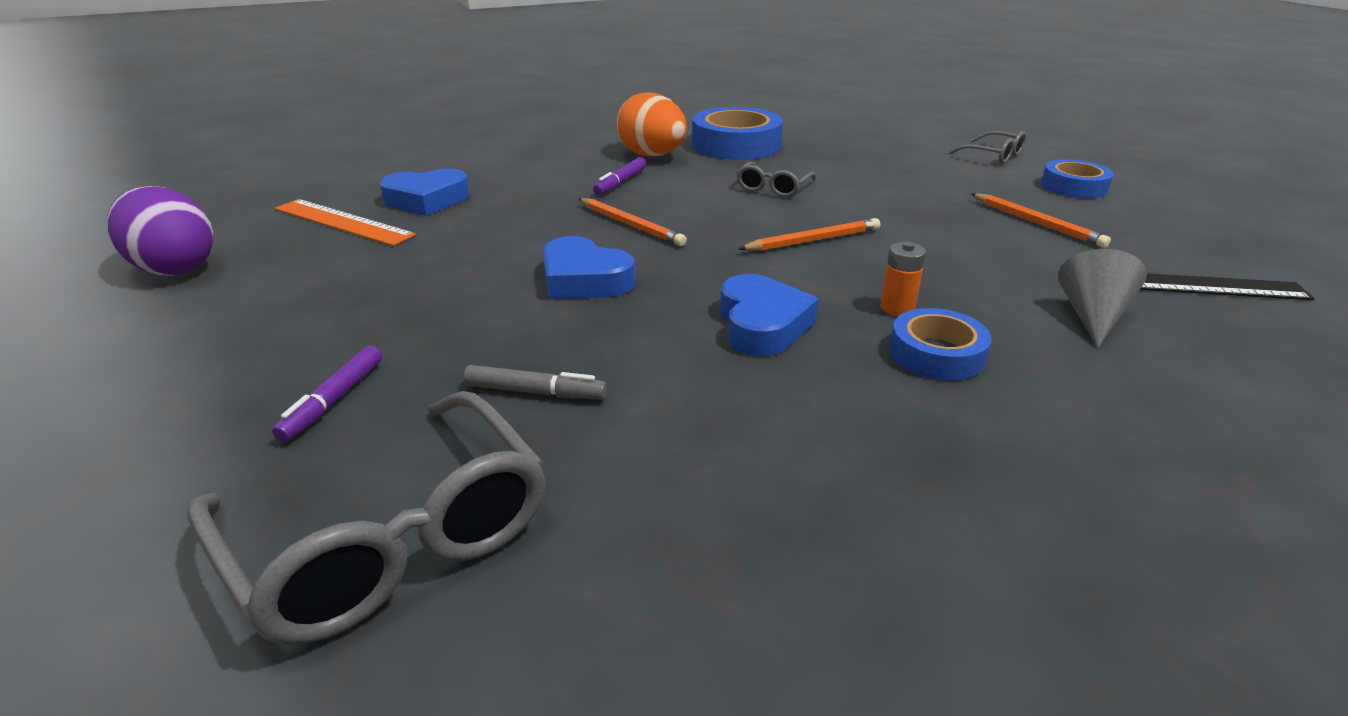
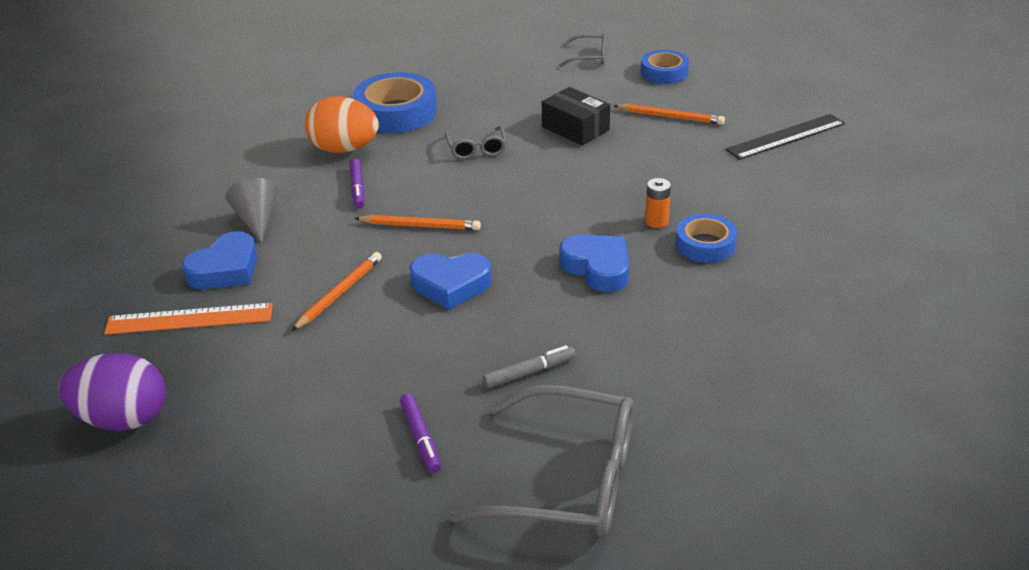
camera: 35 degrees left, 5 degrees up
orange pencil [739,218,880,251] -> orange pencil moved to [292,252,382,331]
grey cone [1058,249,1147,348] -> grey cone moved to [225,178,278,244]
none -> black box [542,87,610,146]

